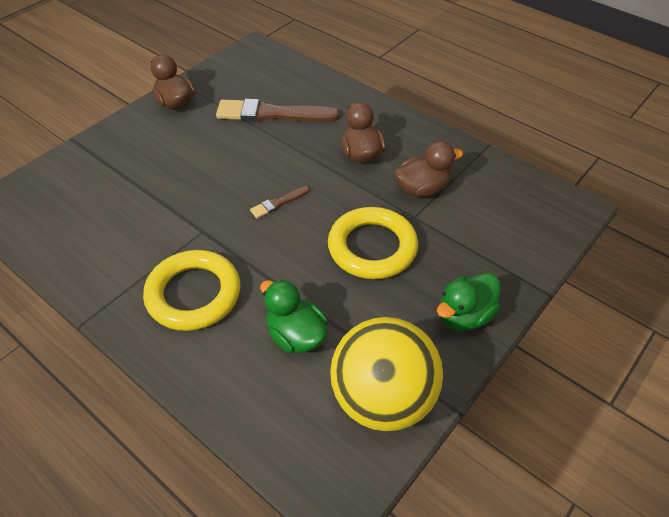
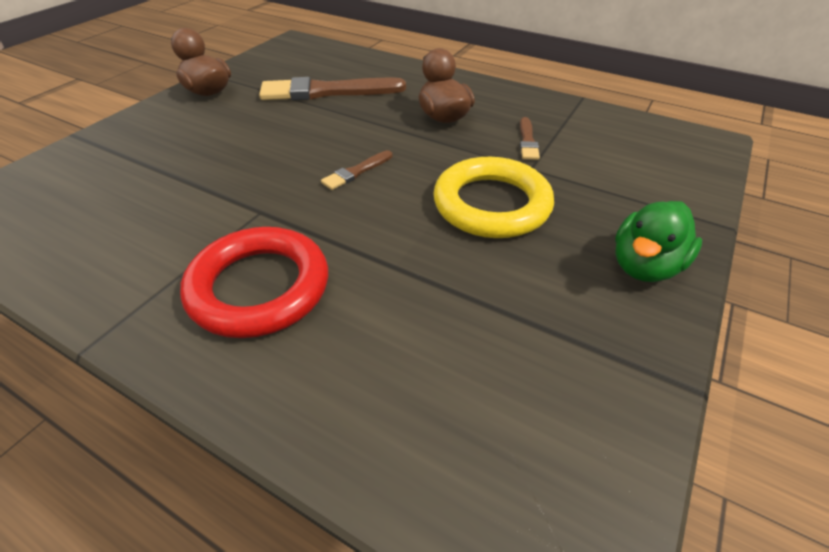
camera: 10 degrees left, 5 degrees down
yellow ring [143,250,241,331] -> red ring [180,227,328,338]
green duck [260,279,328,353] -> none
yellow ball [330,317,443,432] -> none
brown duck [394,141,463,197] -> brown brush [520,117,540,160]

